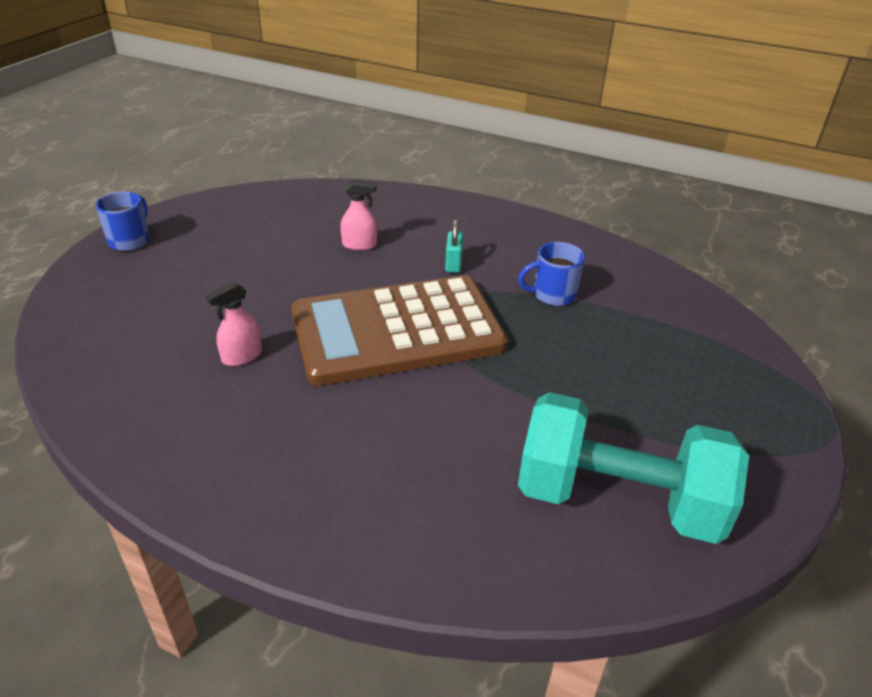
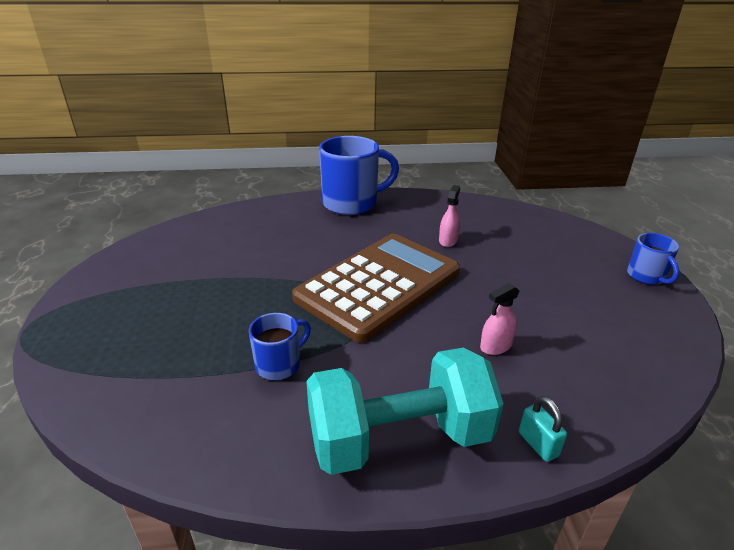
camera: 150 degrees right, 5 degrees down
turquoise padlock [445,219,463,273] -> turquoise padlock moved to [519,396,567,462]
turquoise dumbbell [518,392,749,544] -> turquoise dumbbell moved to [306,348,504,475]
none -> blue mug [319,136,399,215]

